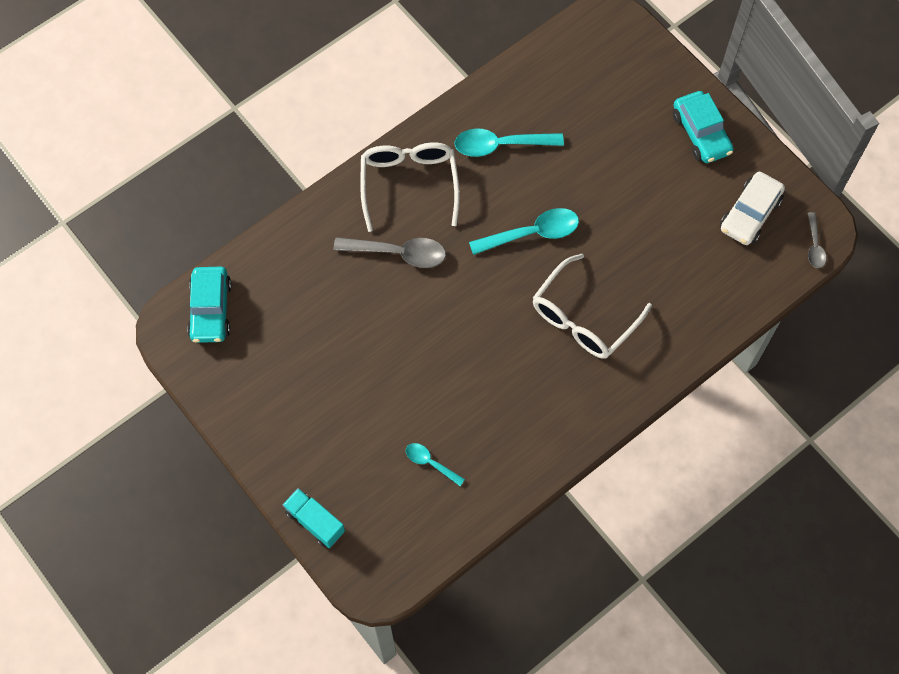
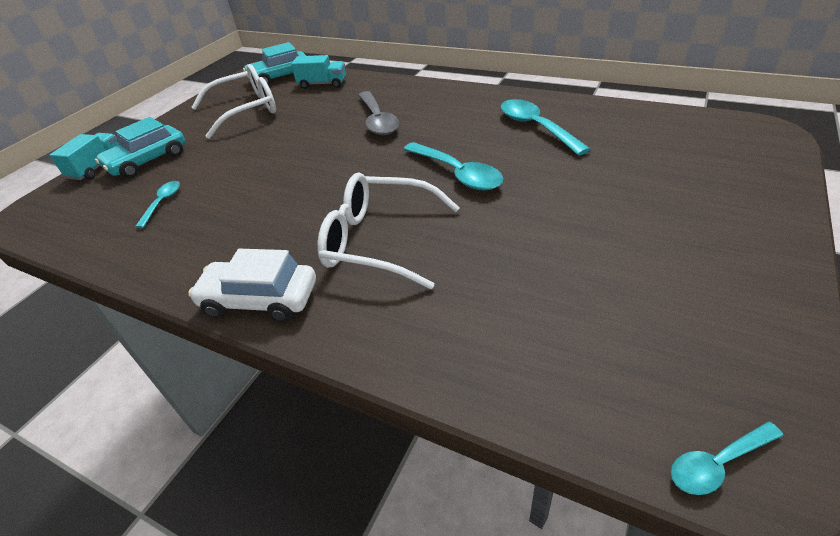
camera: 70 degrees right, 25 degrees down
white glasses [360,143,460,232] -> white glasses moved to [191,64,276,139]
turquoise car [673,91,733,163] -> turquoise car moved to [95,117,186,178]
white car [720,172,785,245] -> white car moved to [188,249,316,322]
grey spoon [808,212,826,268] -> turquoise spoon [671,422,783,495]
none -> turquoise truck [291,55,346,89]

